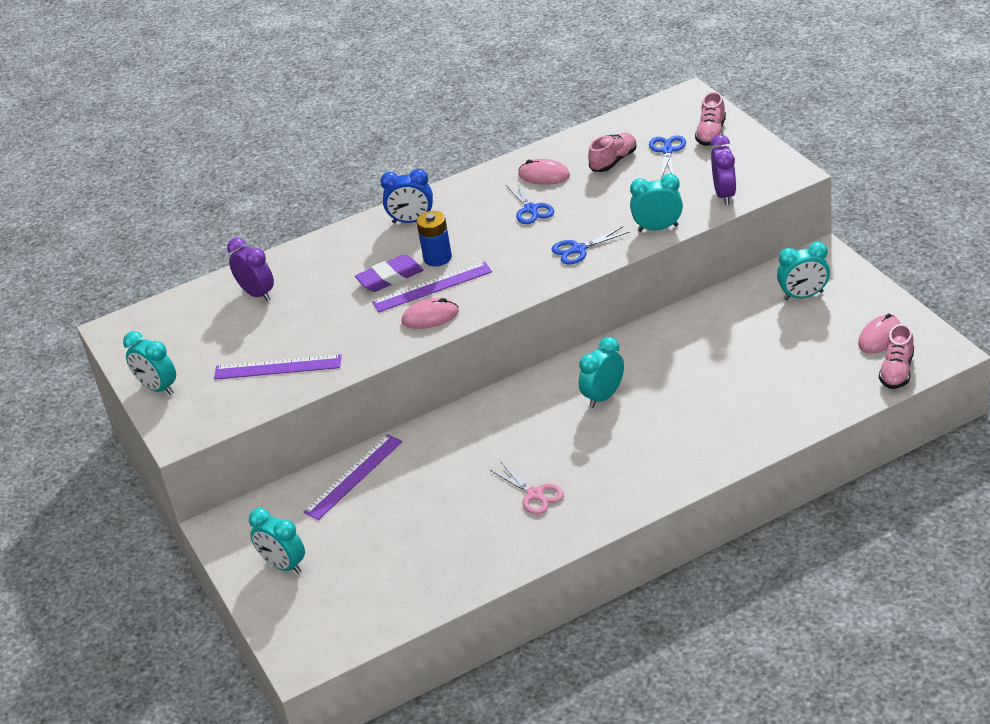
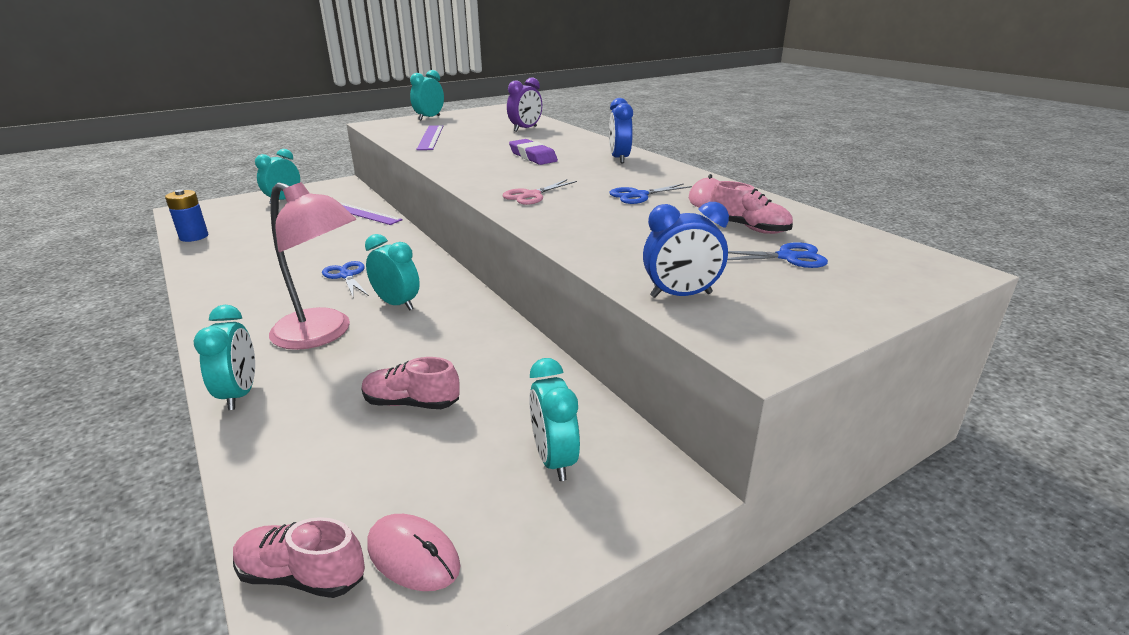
camera: 80 degrees right, 10 degrees down
purple ruler [372,261,492,312] -> none
pink mouse [401,298,459,329] -> none
blue battery [417,211,452,266] -> blue battery moved to [165,189,208,242]
pink scissors [490,462,564,515] -> pink scissors moved to [502,179,577,205]
blue scissors [552,227,630,265] -> blue scissors moved to [322,261,369,299]
turquoise clock [630,174,683,232] -> turquoise clock moved to [194,305,255,410]
pink shoe [695,92,726,146] -> pink shoe moved to [362,357,460,409]
purple clock [710,135,736,205] -> blue clock [643,202,729,298]
none -> pink lamp [269,182,356,350]

